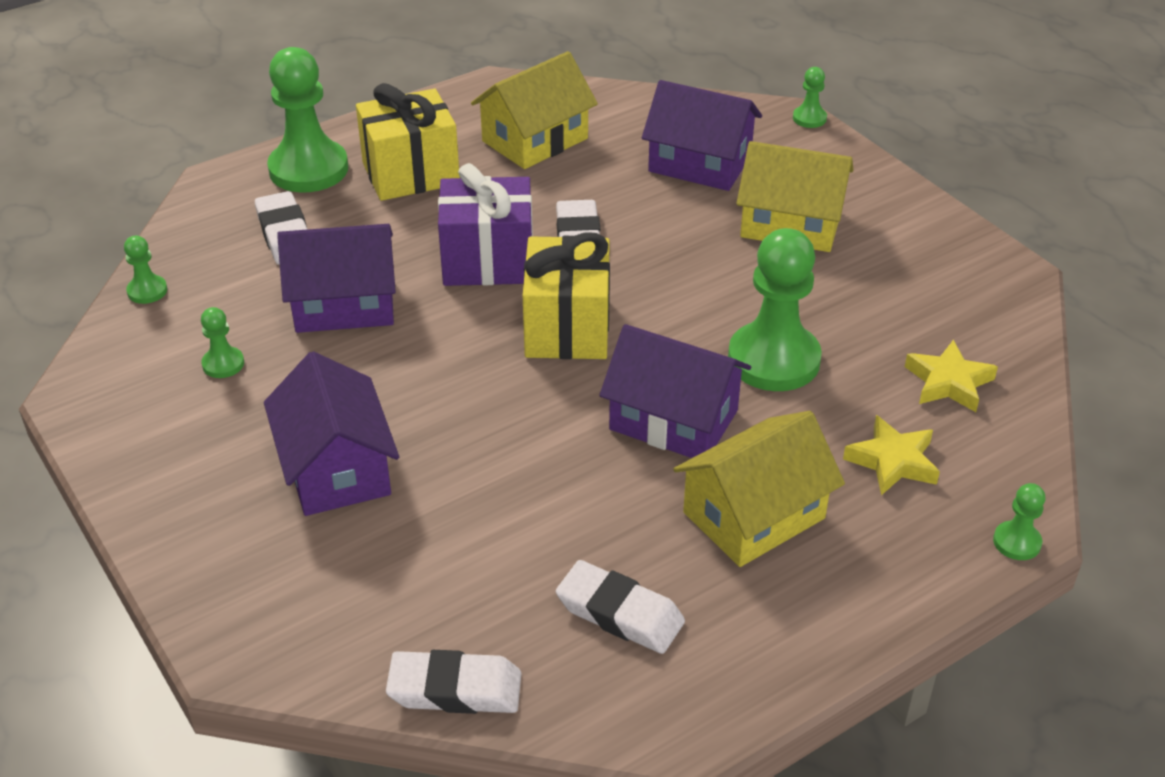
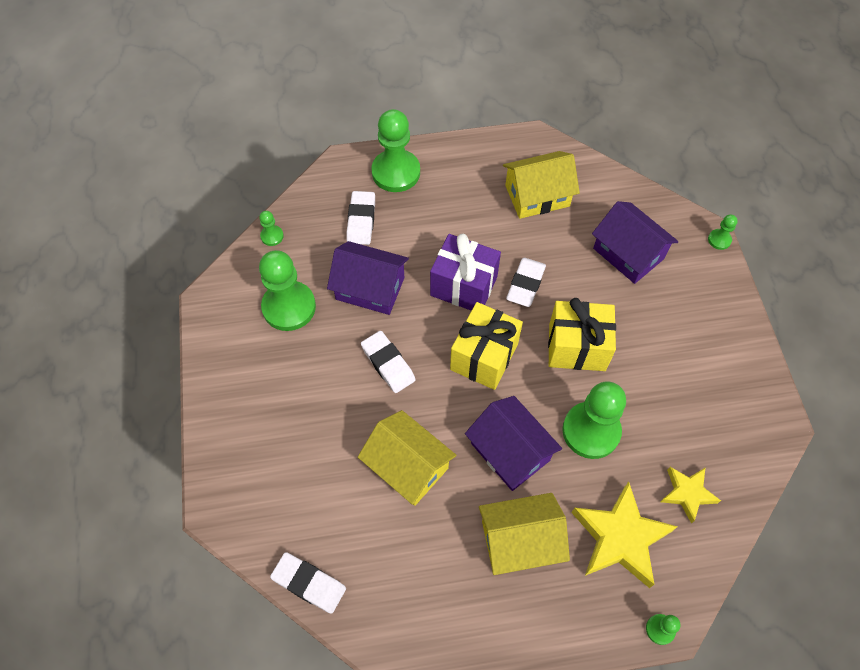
camera: 25 degrees right, 20 degrees up
green pawn [201,307,244,378] -> green pawn [259,250,316,331], size x2.23
purple house [264,352,399,516] -> none
yellow gift [356,83,460,201] -> yellow gift moved to [548,298,616,371]
white eraser [556,560,685,654] -> white eraser moved to [361,331,416,393]
yellow house [736,141,853,252] -> yellow house moved to [358,410,457,506]
yellow star [843,415,940,495] -> yellow star [572,482,678,588], size x1.74

